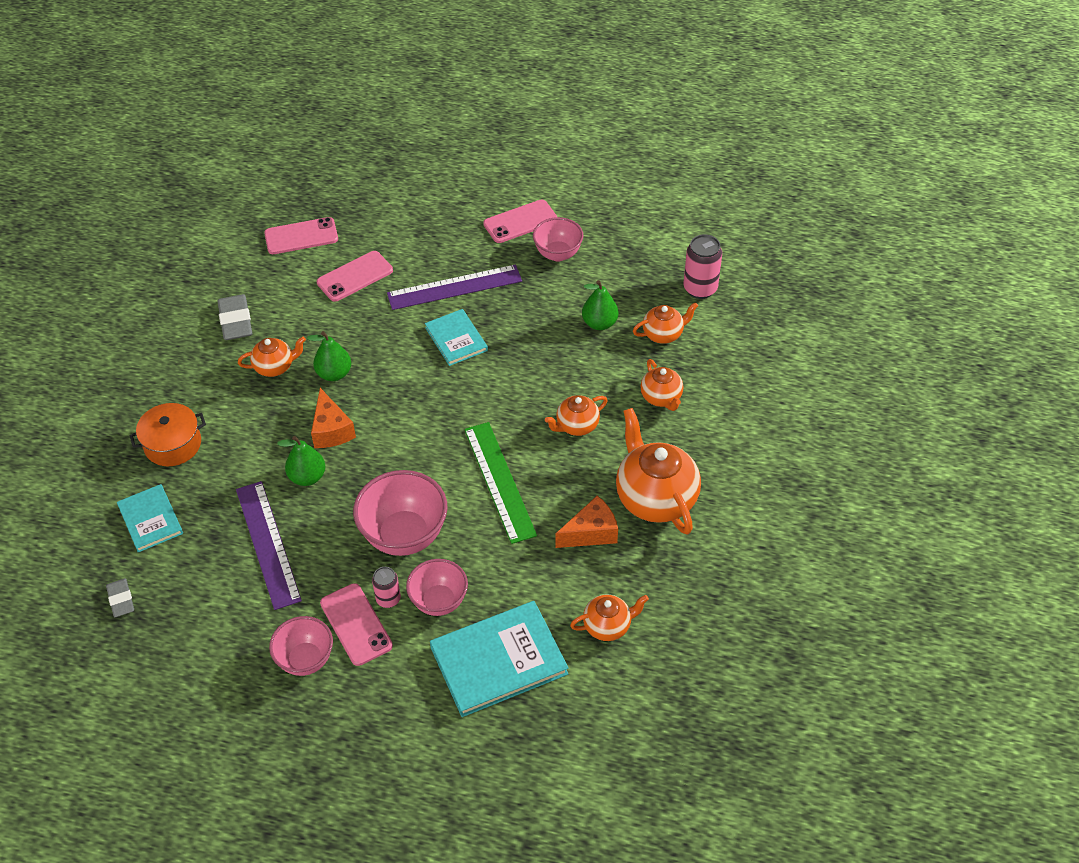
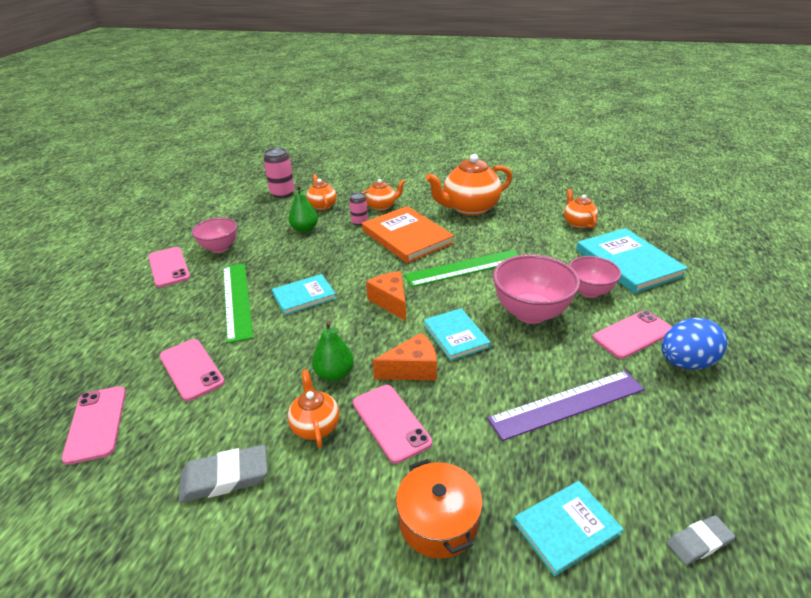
camera: 90 degrees left, 15 degrees down
pink bowl [269,616,333,676] -> blue egg [661,318,727,370]
green pear [277,436,326,486] -> none
pink can [372,567,401,608] -> pink can moved to [349,192,368,226]
purple ruler [387,264,522,310] -> green ruler [223,263,253,343]
orange teapot [545,395,608,436] -> orange book [362,206,454,263]
orange cheese [555,496,618,548] -> orange cheese moved to [366,271,406,321]
none -> pink phone [353,385,432,464]
none -> turquoise book [424,308,491,361]

